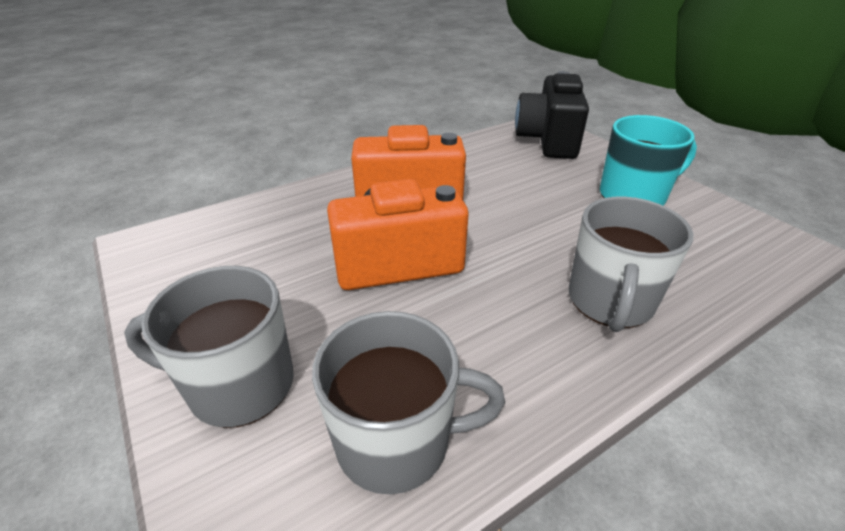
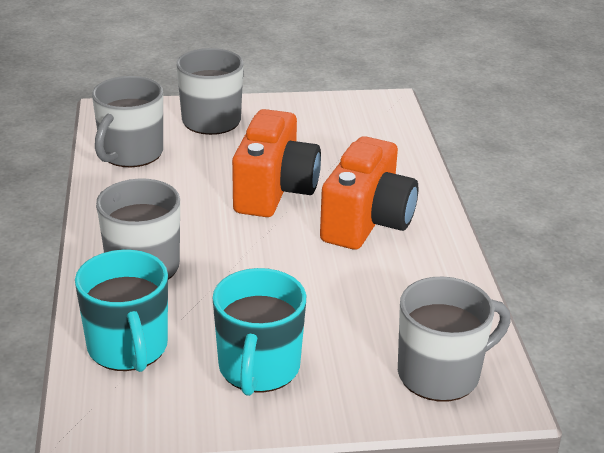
camera: 115 degrees right, 5 degrees down
black camera [515,71,589,159] -> grey mug [398,276,511,402]
none -> turquoise mug [75,250,168,372]

